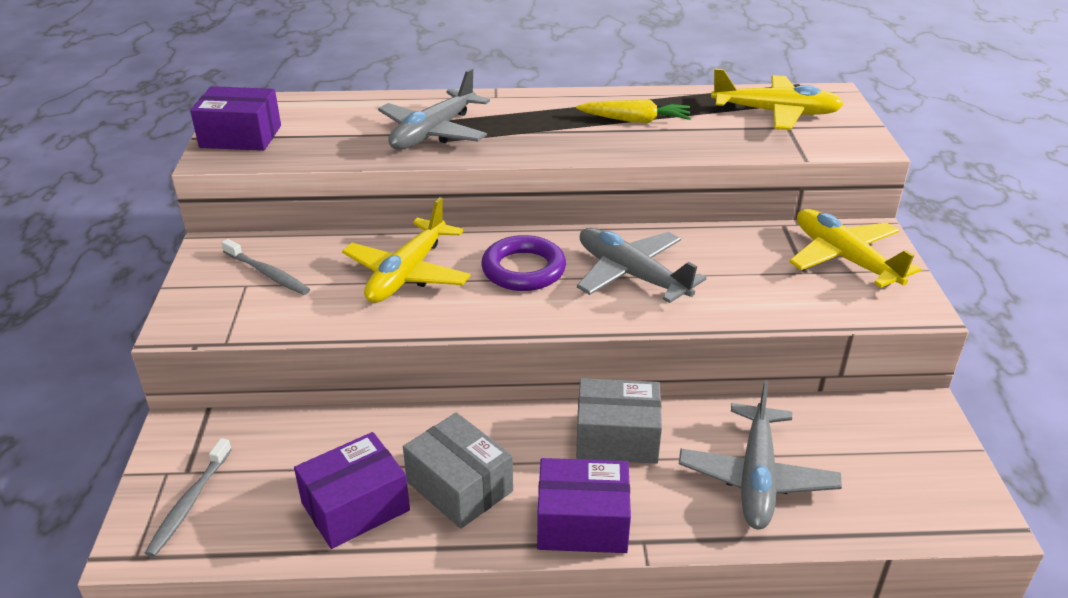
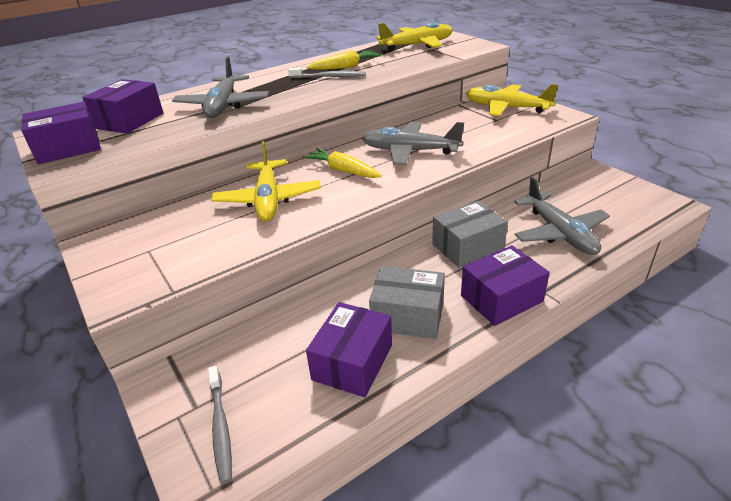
camera: 30 degrees left, 0 degrees up
grey toothbrush [221,239,310,295] -> grey toothbrush moved to [288,68,366,78]
purple ring [481,235,566,291] -> yellow carrot [303,148,382,178]
none -> purple box [82,79,163,134]

